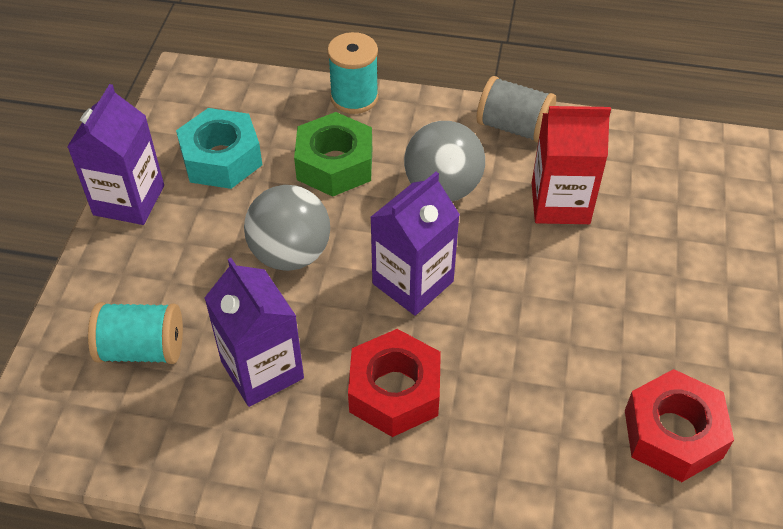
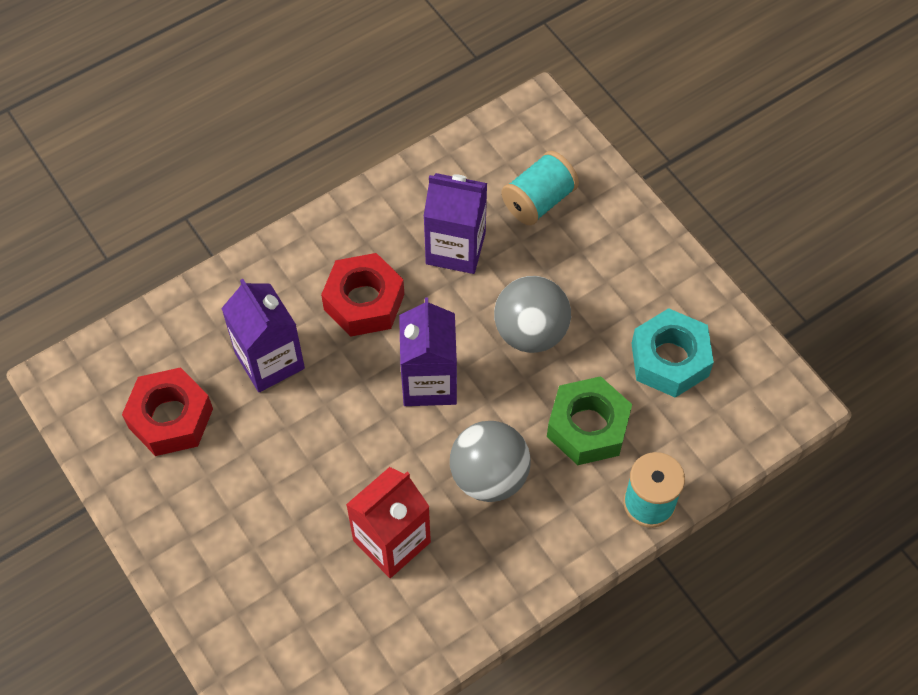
camera: 135 degrees right, 10 degrees up
purple carton [67,84,164,225] -> purple carton moved to [221,279,305,392]
grey spool [477,76,556,143] -> none

